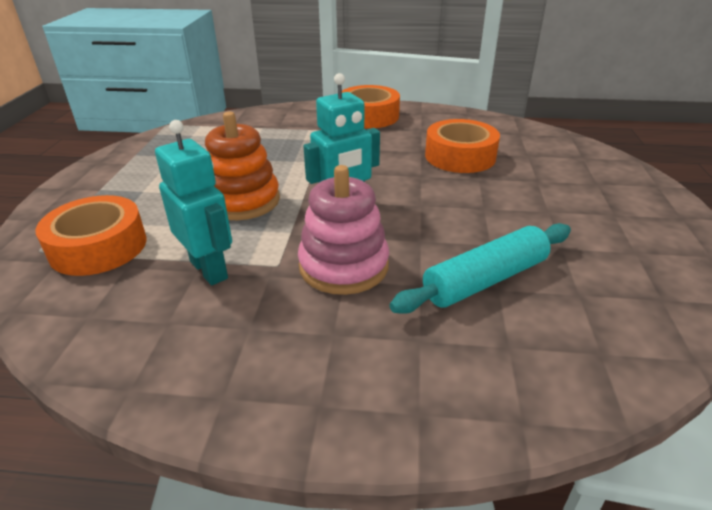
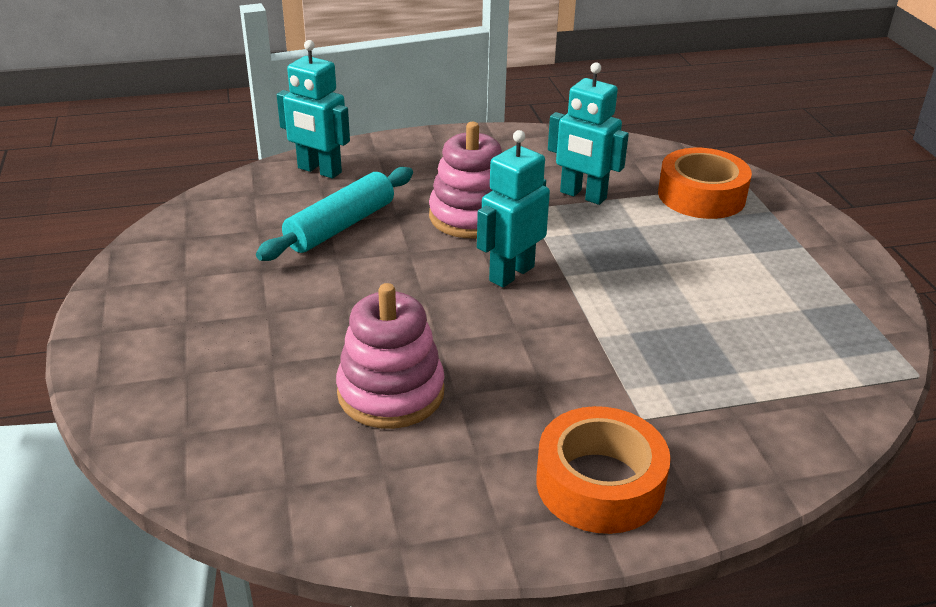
camera: 160 degrees right, 0 degrees up
orange stacking toy [205,112,280,220] -> none
orange tape [425,119,500,173] -> pink stacking toy [336,283,445,429]
none -> turquoise robot [277,40,350,179]

